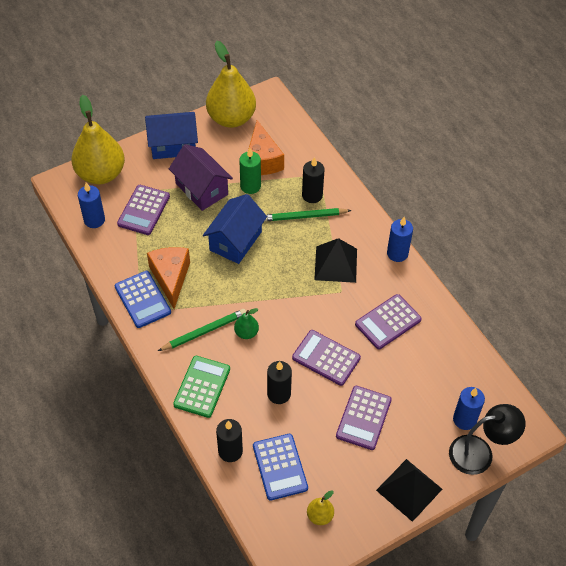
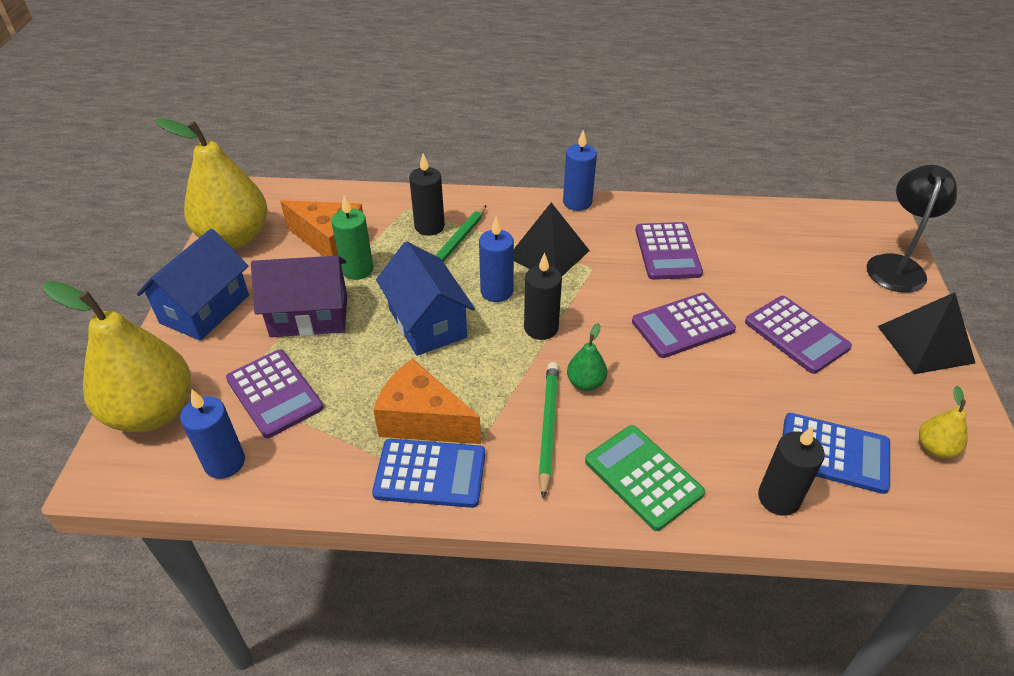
camera: 55 degrees left, 10 degrees down
black candle [267,361,292,404] -> black candle moved to [524,253,562,340]
blue candle [453,387,485,430] -> blue candle moved to [479,217,514,302]

